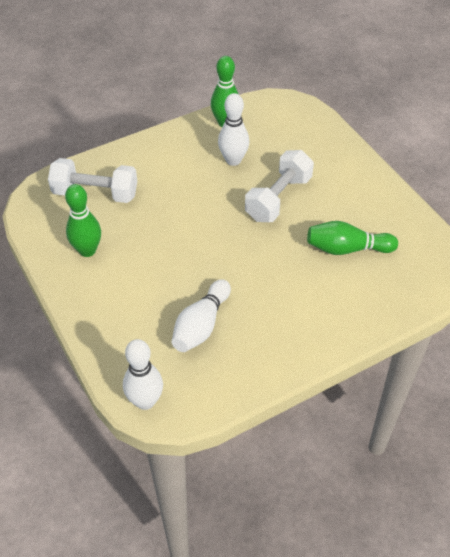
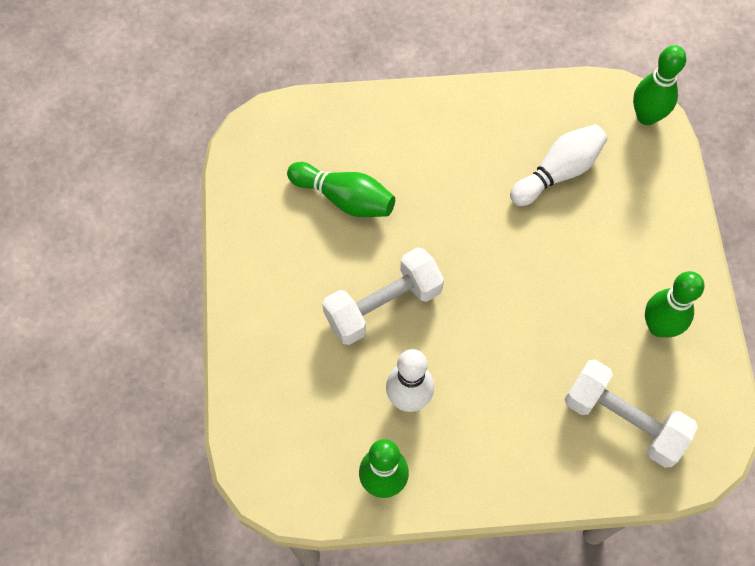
camera: 155 degrees left, 15 degrees up
white bowling pin [123,339,163,410] -> green bowling pin [633,45,686,125]

